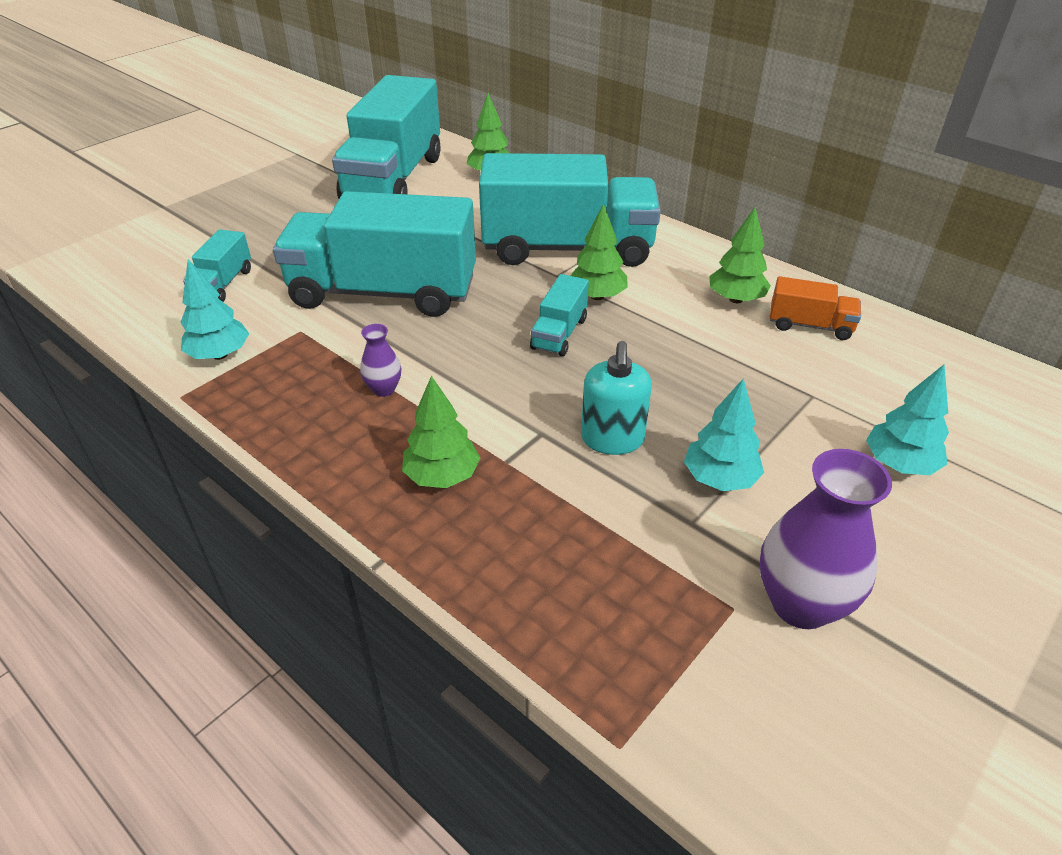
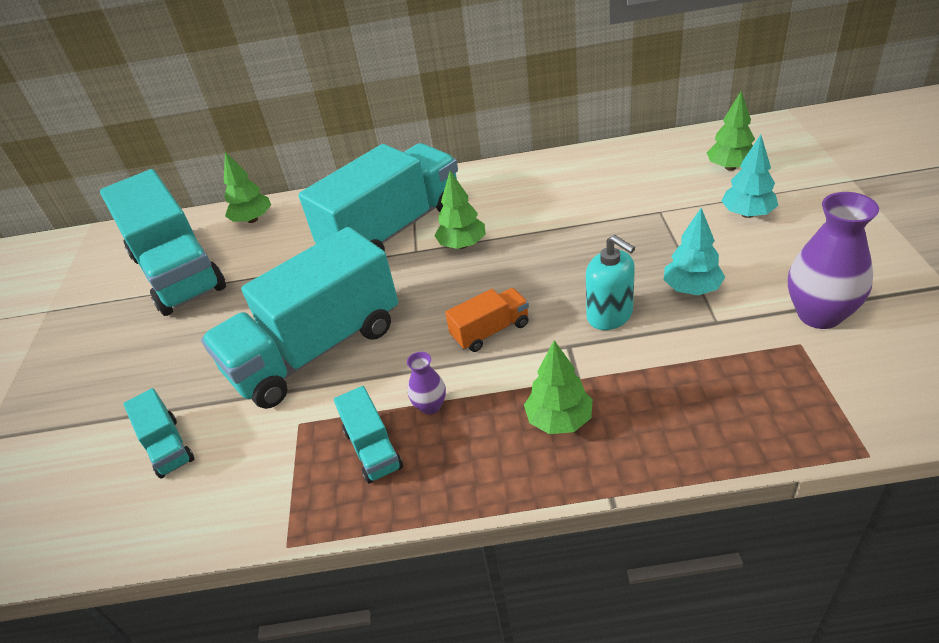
camera: 40 degrees left, 0 degrees up
turquoise tree [180,259,249,360] -> none
turquoise truck [530,274,589,356] -> turquoise truck moved to [334,386,403,484]
green tree [709,207,771,303] -> green tree moved to [706,90,755,171]
orange truck [770,276,861,340] -> orange truck moved to [445,288,529,352]

